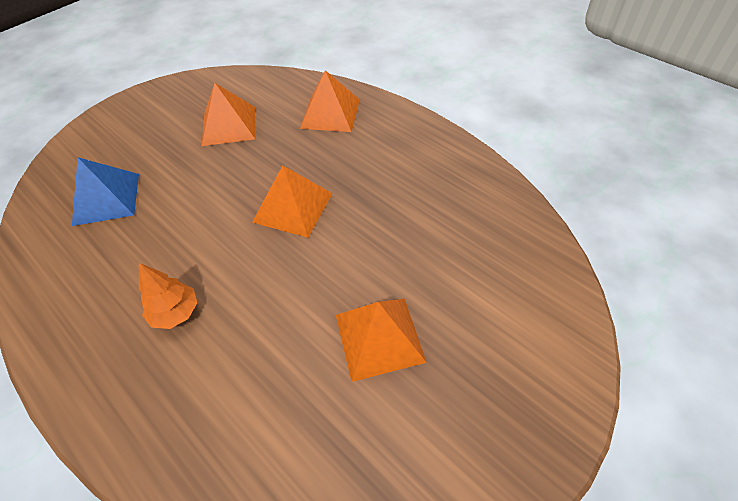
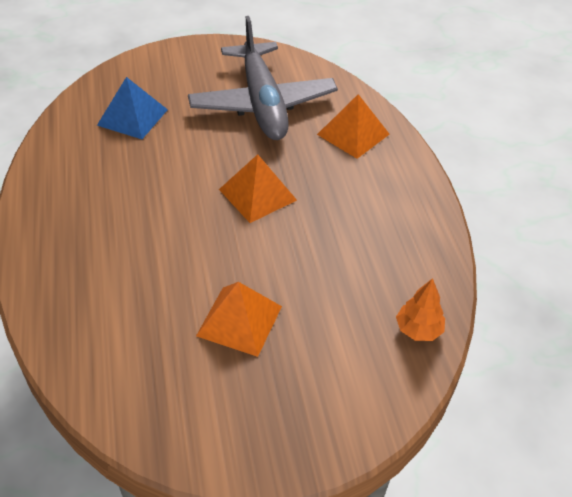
camera: 30 degrees right, 5 degrees down
orange tree [139,263,197,329] -> orange tree moved to [396,278,445,341]
orange pyramid [202,83,255,146] -> grey plane [188,16,338,140]

